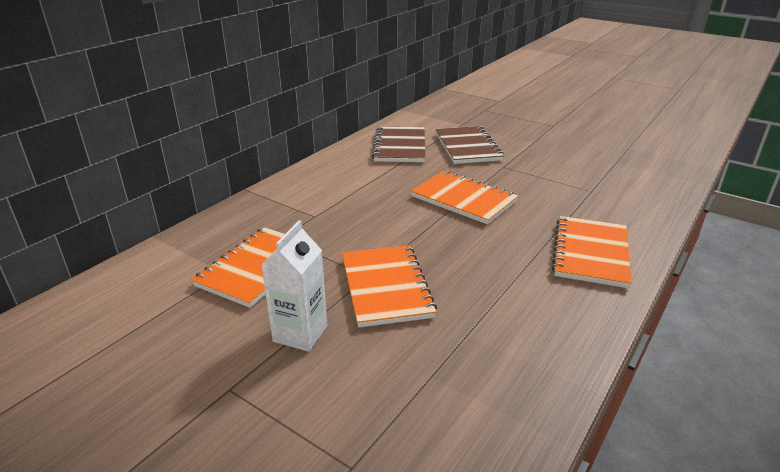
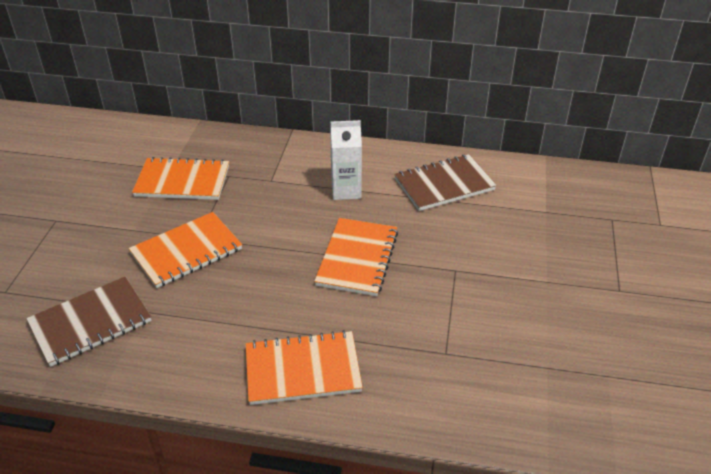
camera: 65 degrees right, 10 degrees up
white carton [261,220,327,352] -> white carton moved to [330,120,362,200]
brown notebook [436,126,504,164] -> brown notebook moved to [26,277,151,367]

